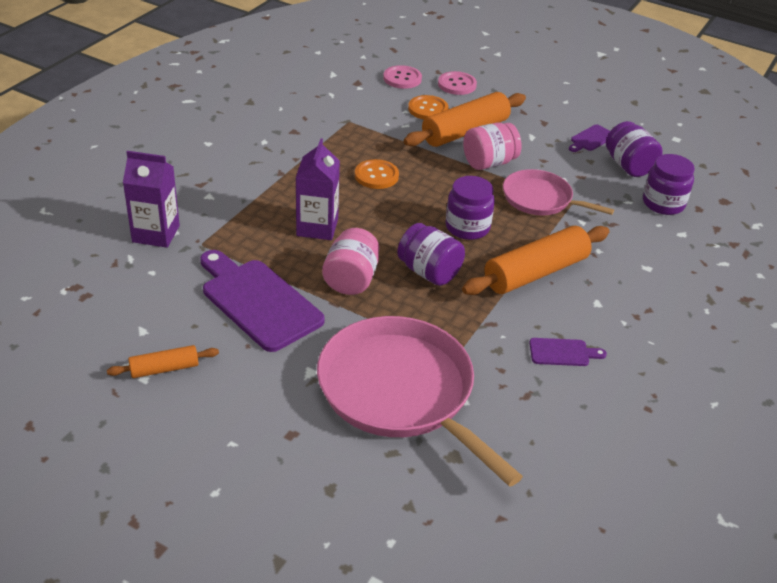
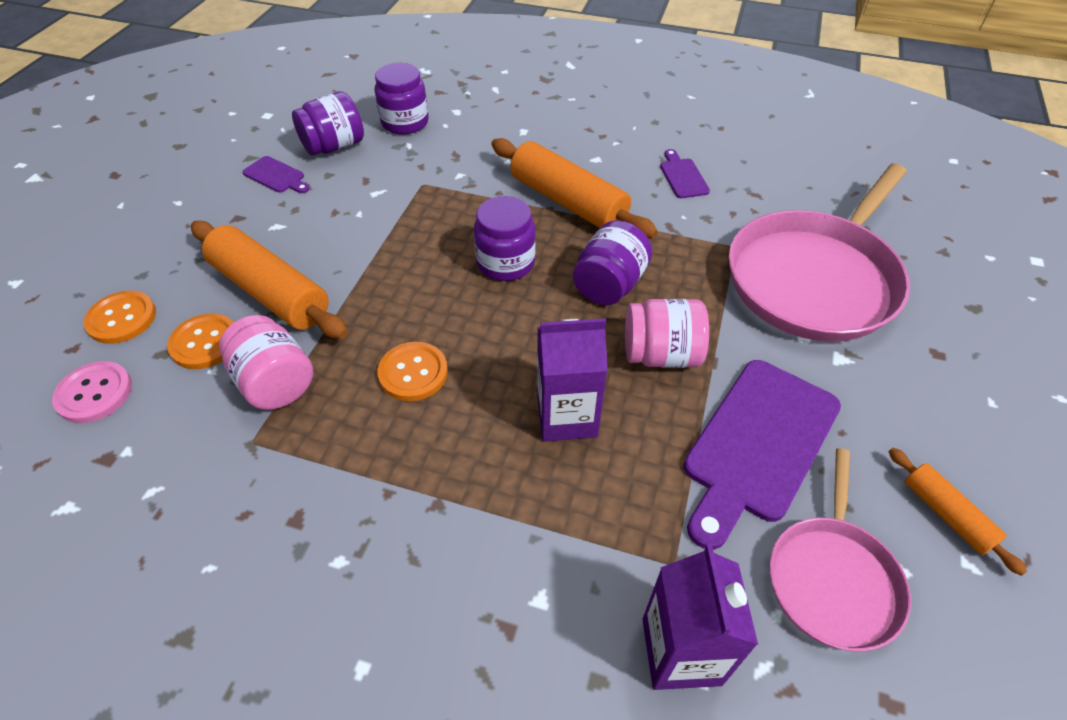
camera: 100 degrees left, 10 degrees up
pink button [438,71,477,95] -> orange button [84,291,156,344]
pink jar [463,122,522,170] -> pink jar moved to [219,315,314,410]
pink pan [503,169,614,215] -> pink pan moved to [770,448,911,651]

